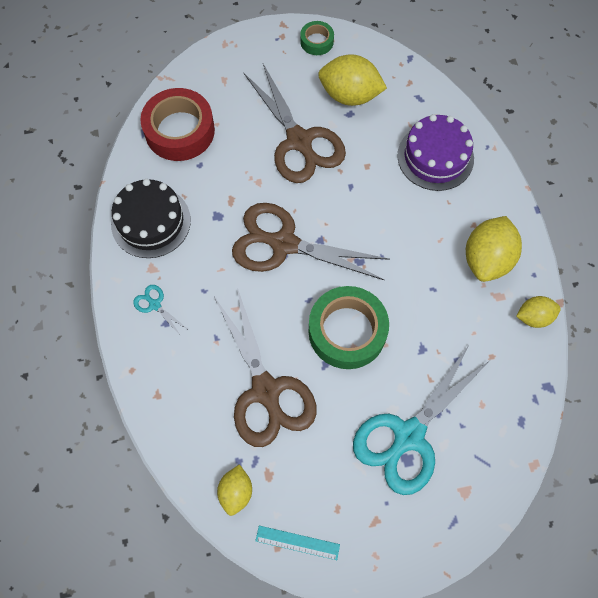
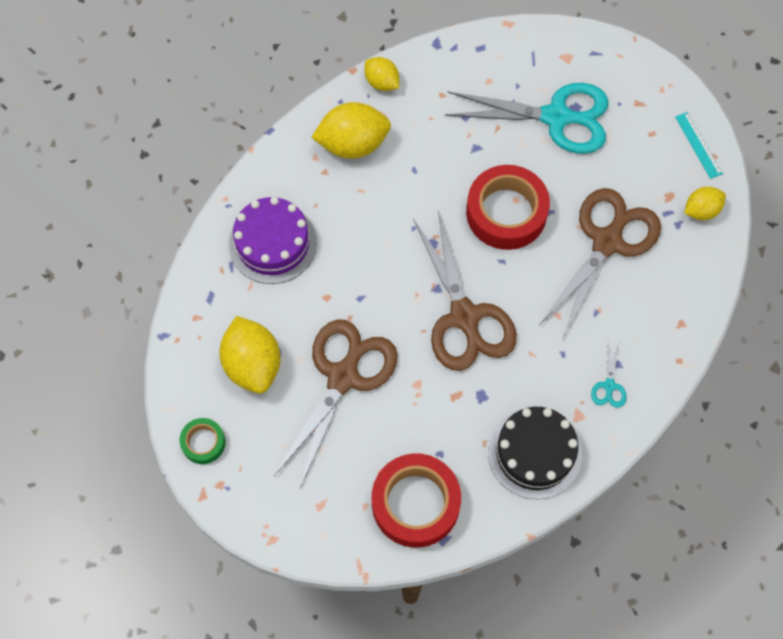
camera: 125 degrees left, 0 degrees up
green tape [309,286,389,369] -> red tape [466,165,550,250]

